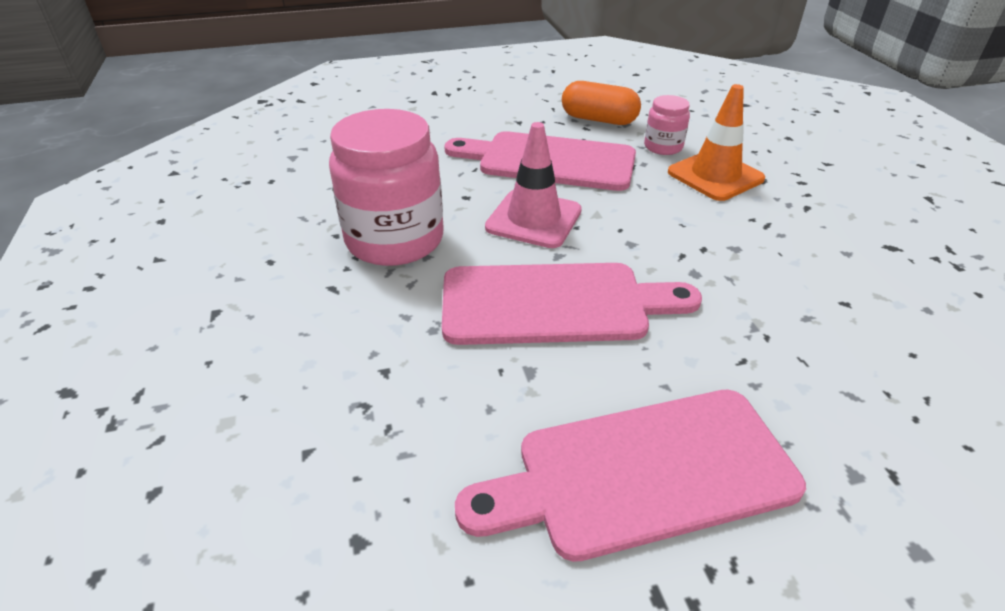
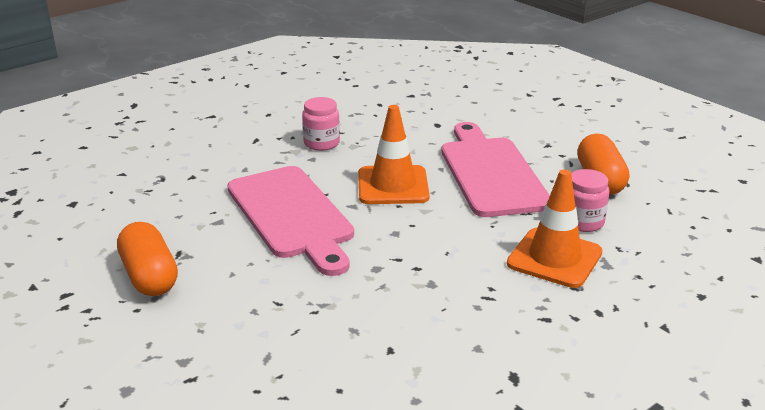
camera: 65 degrees right, 10 degrees down
pink jar [329,109,444,266] -> pink jar [302,97,340,151], size x0.49
pink cutting board [455,390,806,562] -> orange capsule [117,222,178,296]
pink traffic cone [485,122,582,248] -> orange traffic cone [358,105,430,204]

